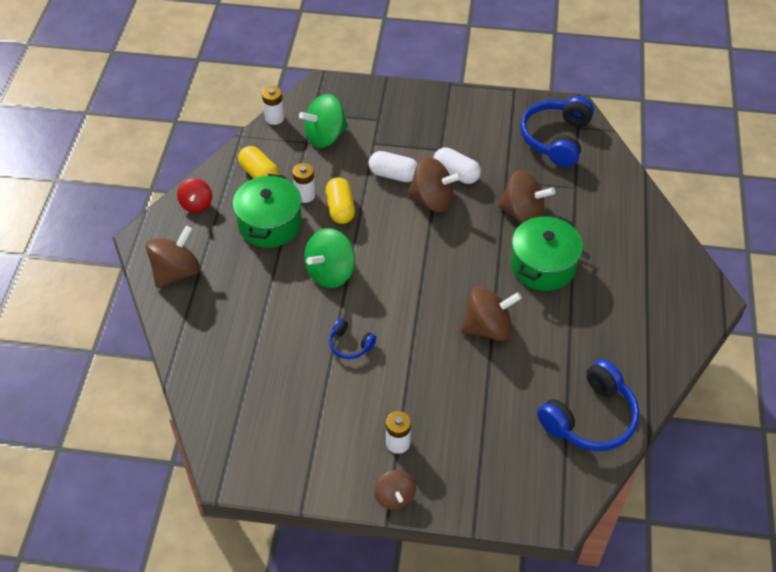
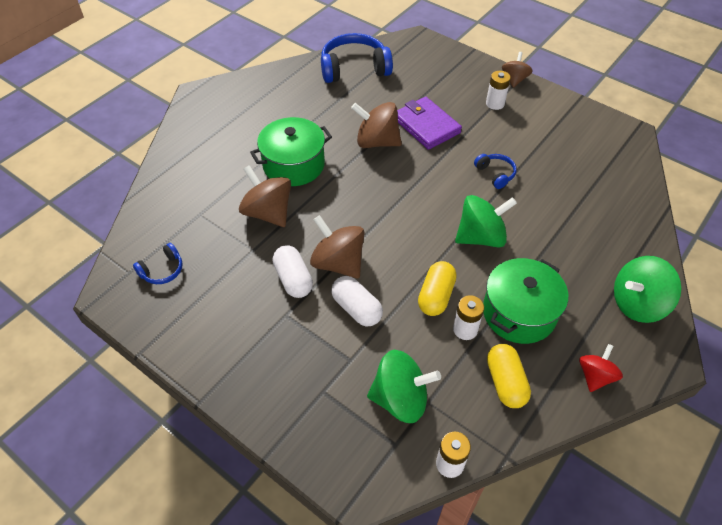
camera: 150 degrees left, 0 degrees up
brown spinning top [146,226,201,288] -> green spinning top [614,256,681,323]
blue headphones [520,96,594,167] -> blue headphones [133,243,183,284], size x0.50
none -> purple wallet [397,97,462,150]

